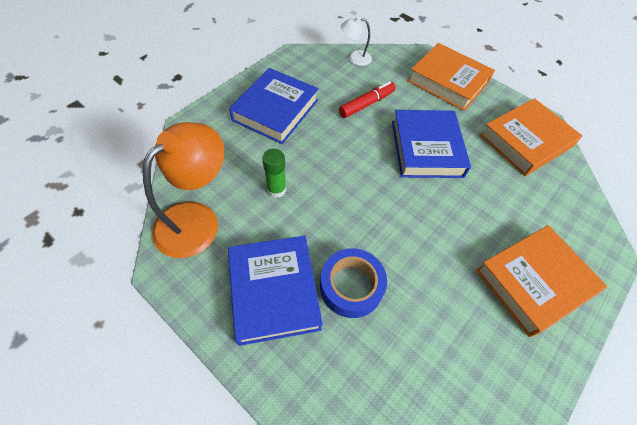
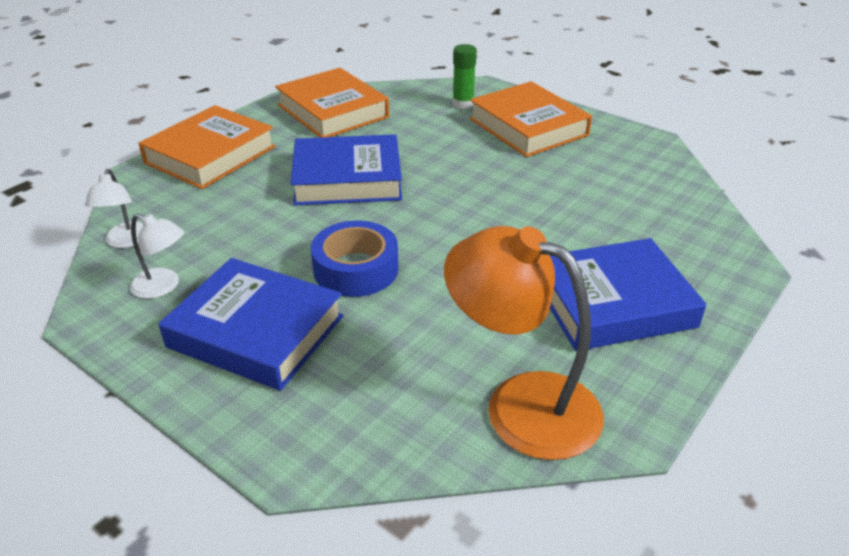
camera: 90 degrees left, 20 degrees down
green glue stick [262,149,286,198] -> green glue stick moved to [452,44,477,109]
blue tape [320,248,387,318] -> blue tape moved to [311,220,399,297]
red marker [339,81,396,118] -> none
none -> white lamp [130,213,184,299]

